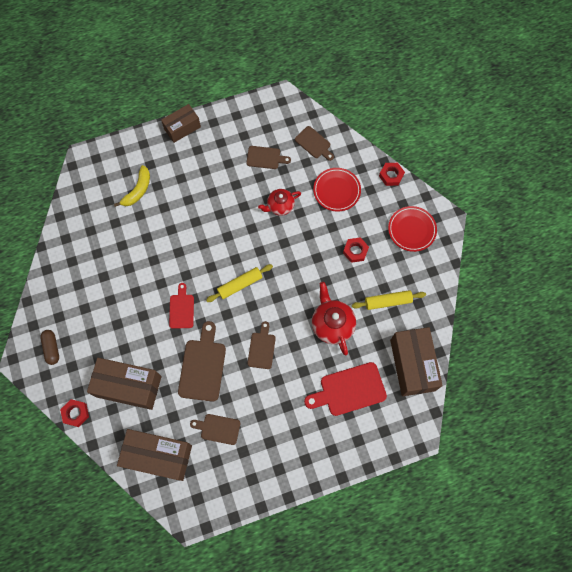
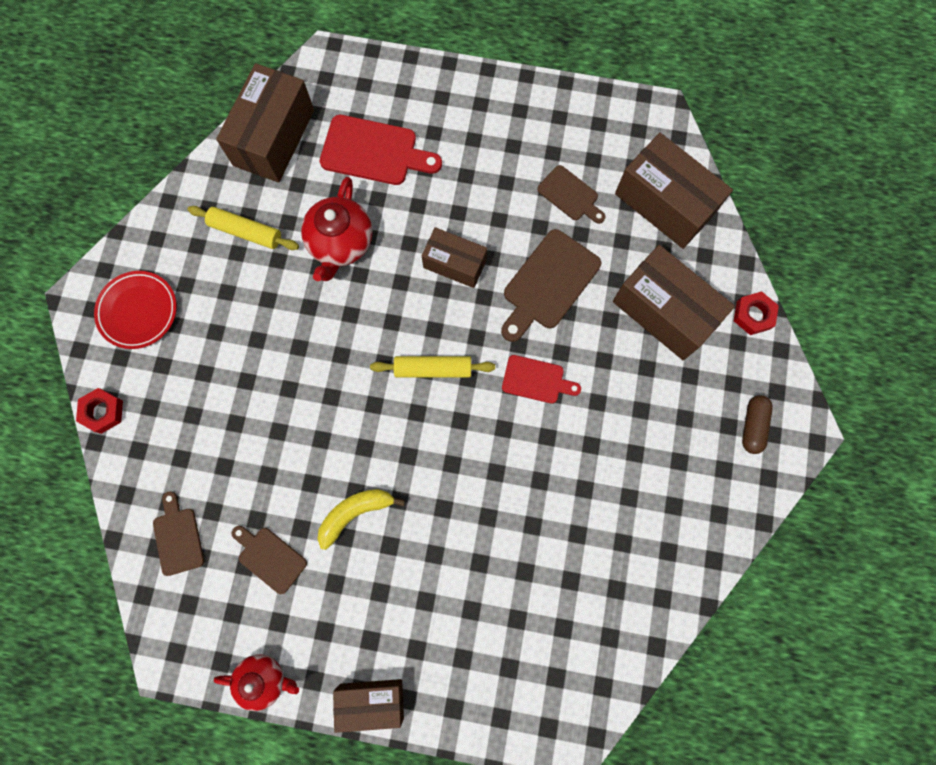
camera: 150 degrees left, 5 degrees up
yellow banana [114,165,150,207] -> yellow banana moved to [317,489,405,550]
red cutting board [169,283,194,329] -> red cutting board turned 105 degrees counterclockwise [502,355,581,404]
brown cutting board [247,321,276,369] -> brown box [422,227,487,288]
red teapot [258,189,301,216] -> red teapot moved to [214,654,299,711]
red plate [313,168,361,212] -> none
red nut [343,237,369,263] -> none

